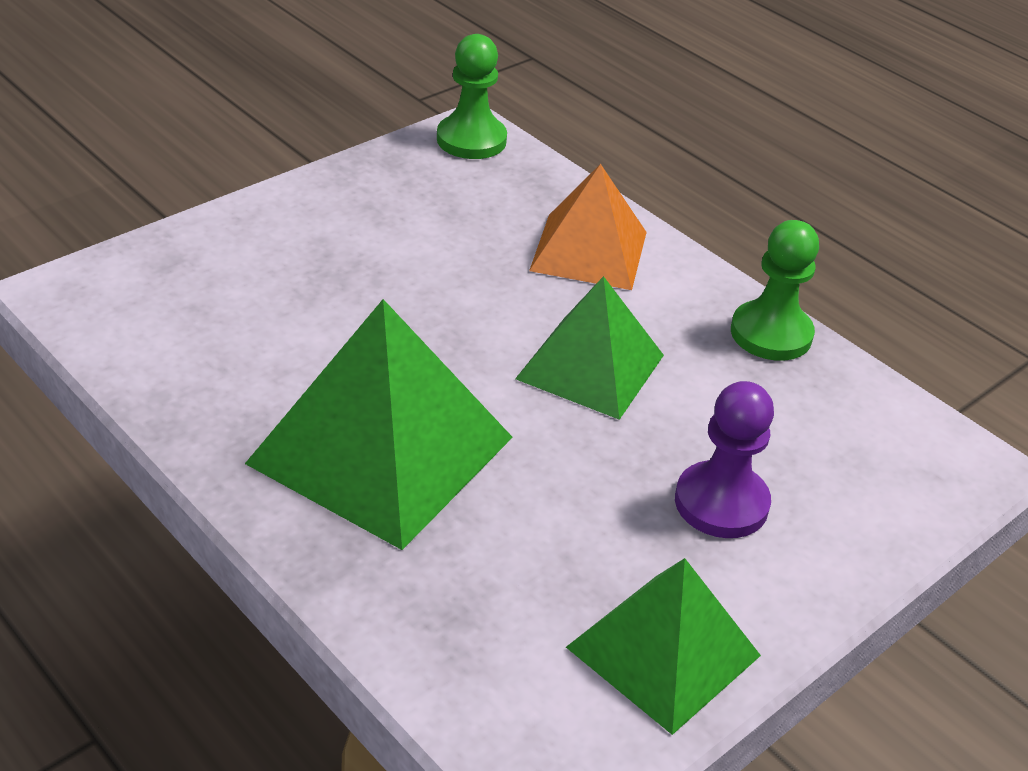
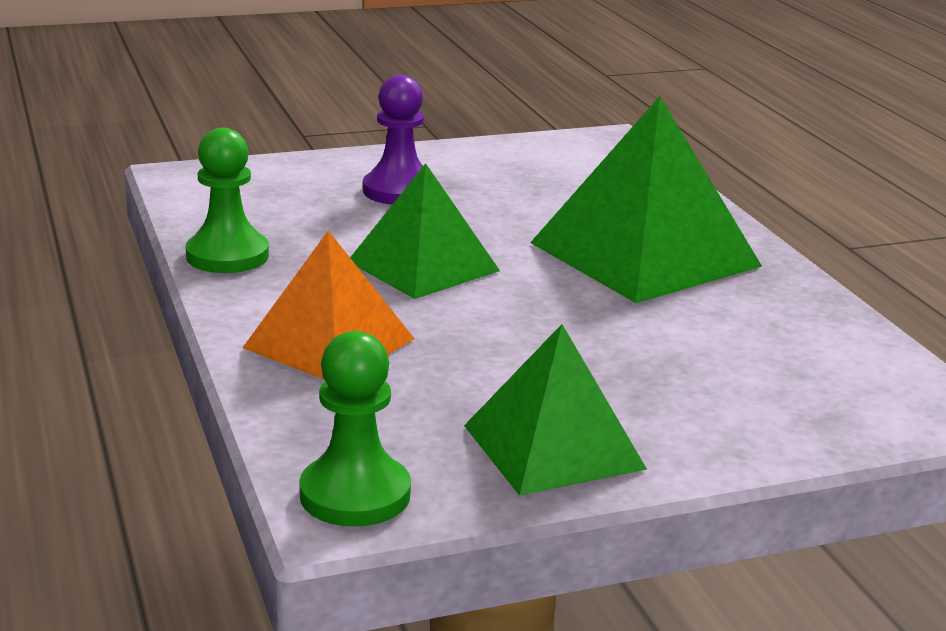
camera: 155 degrees left, 15 degrees down
green pyramid [566,558,761,735] -> green pyramid moved to [464,324,647,496]

